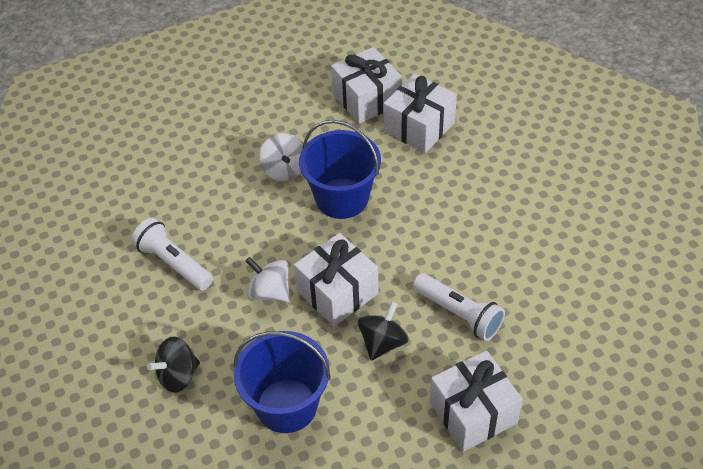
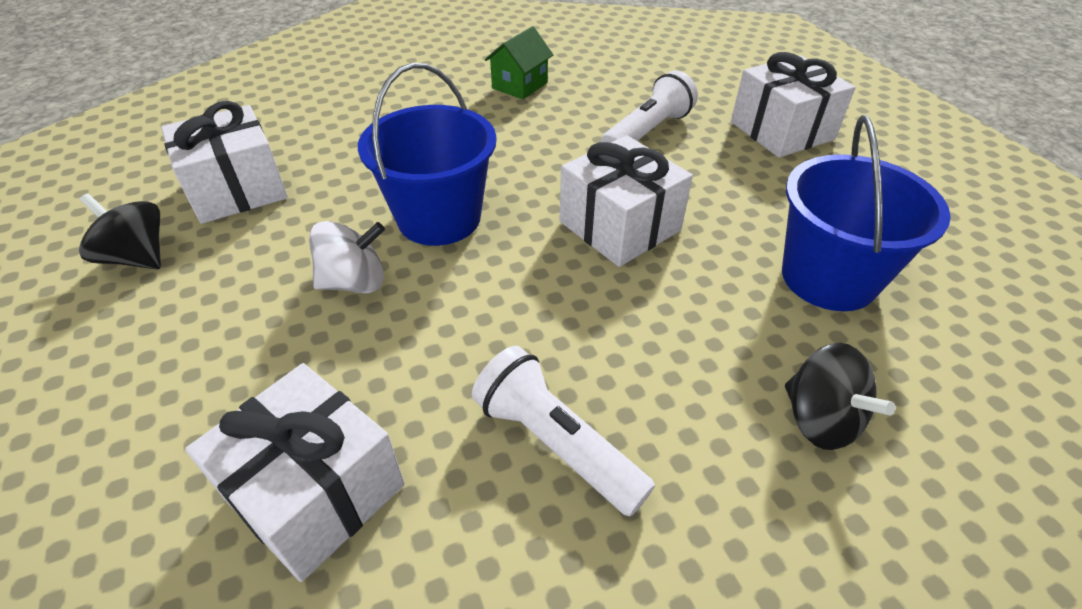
camera: 90 degrees left, 5 degrees down
white flashlight [131,218,213,291] -> white flashlight turned 90 degrees clockwise [472,346,655,517]
white spinning top [246,257,290,302] -> none
black spinning top [358,301,409,360] -> black spinning top moved to [79,193,161,269]
white gift [383,73,457,153] -> white gift moved to [185,363,405,582]
none -> green house [485,26,553,99]

